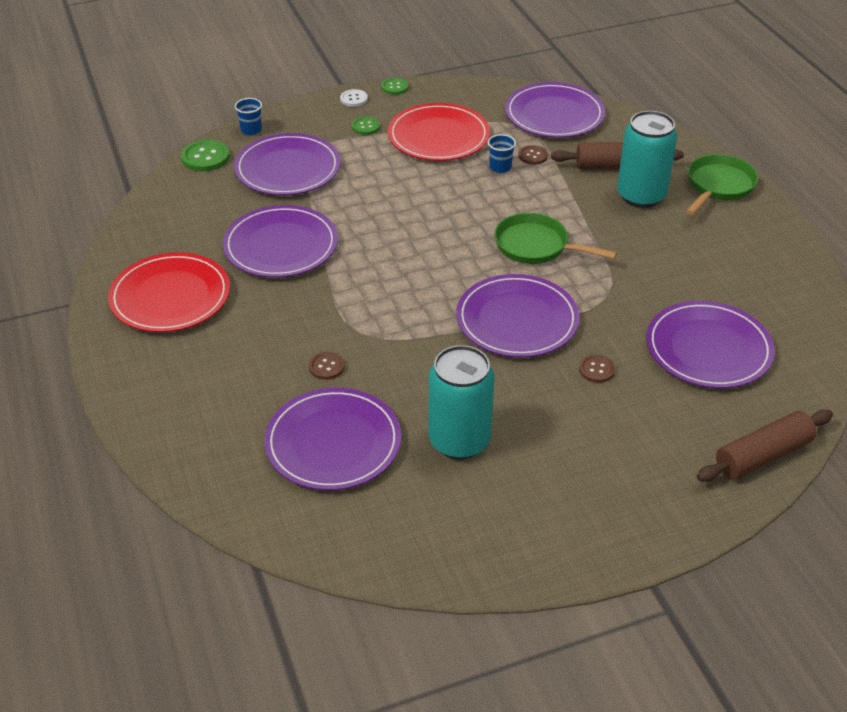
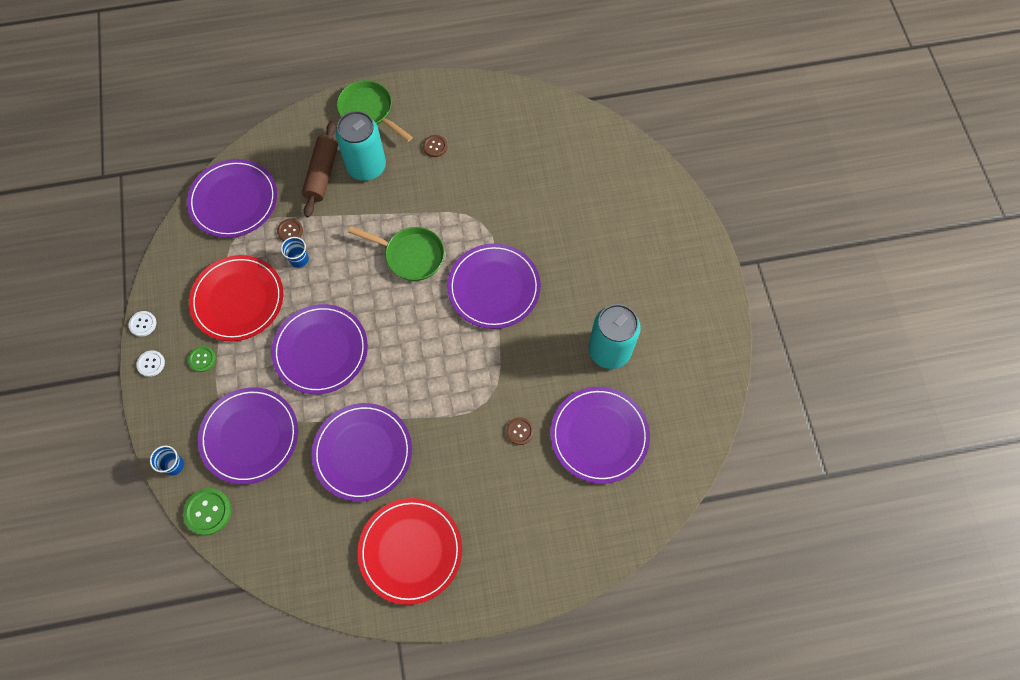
camera: 80 degrees left, 25 degrees up
green button [381,78,408,95] -> white button [129,311,156,337]
green pan [494,213,617,264] -> green pan turned 105 degrees counterclockwise [348,226,445,281]
brown button [579,355,615,383] -> brown button moved to [423,135,447,157]
purple plate [646,301,775,388] -> purple plate moved to [271,304,368,394]
brown rolling pin [697,410,833,482] -> none

